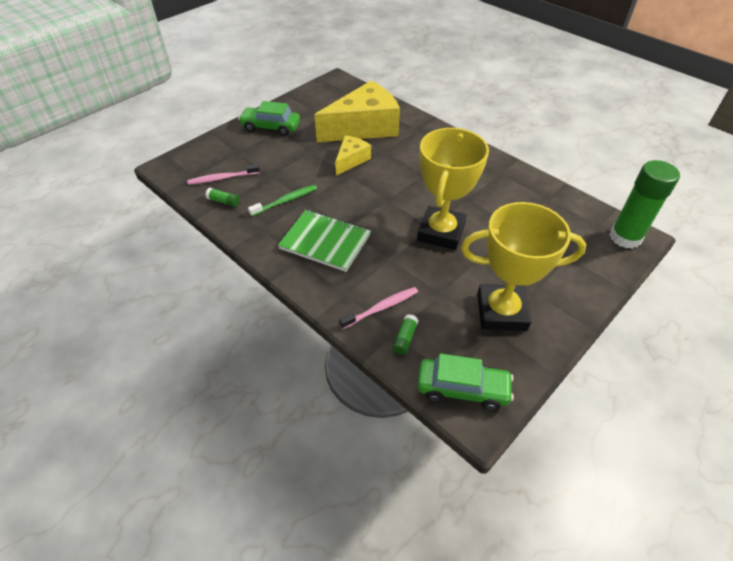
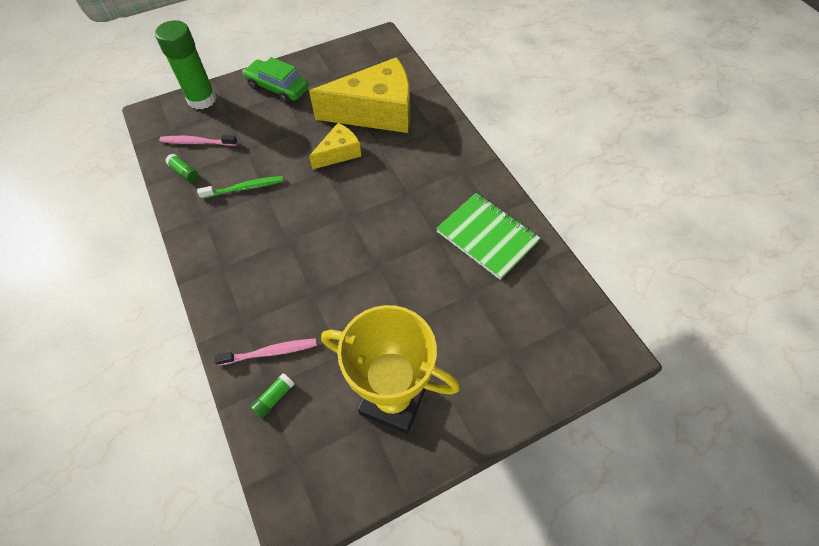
camera: 20 degrees right, 10 degrees up
green notebook [278,210,371,272] -> green notebook moved to [436,193,540,279]
yellow trophy [417,128,489,250] -> none
green car [417,353,514,411] -> none
green glue stick [610,160,680,249] -> green glue stick moved to [155,20,217,110]

